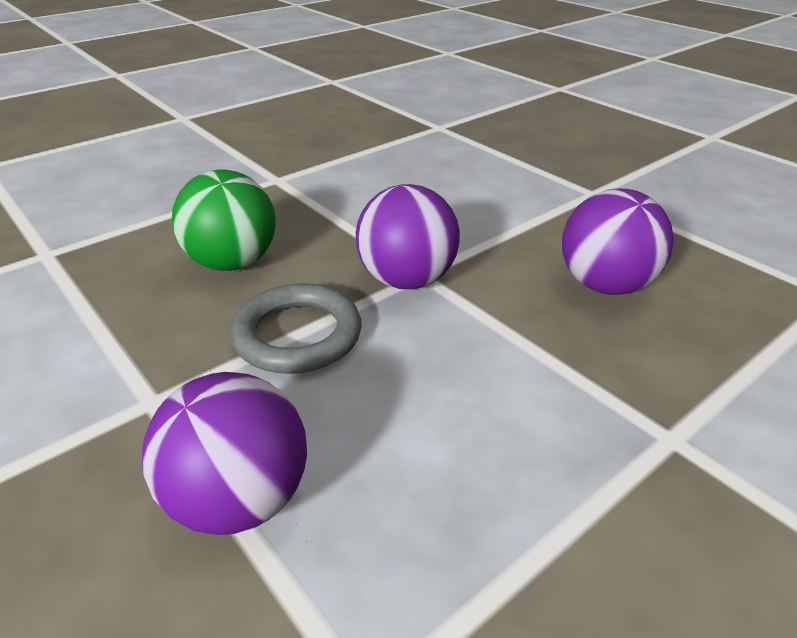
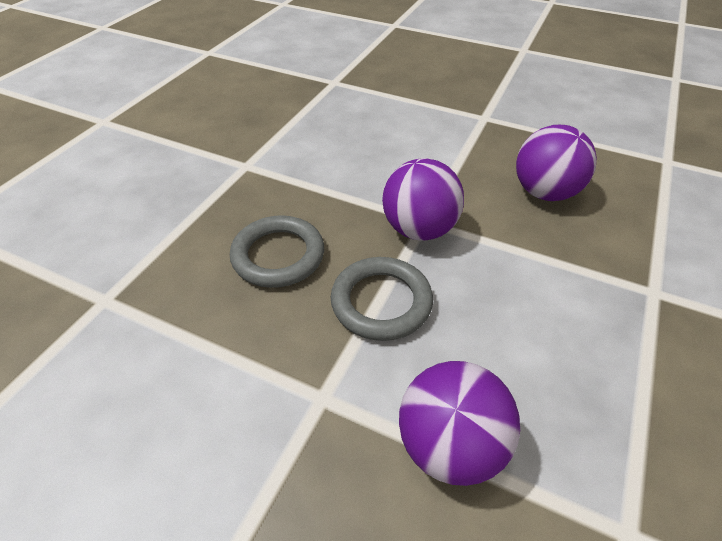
camera: 25 degrees left, 10 degrees up
green ball [172,169,276,271] -> grey ring [230,215,324,288]

